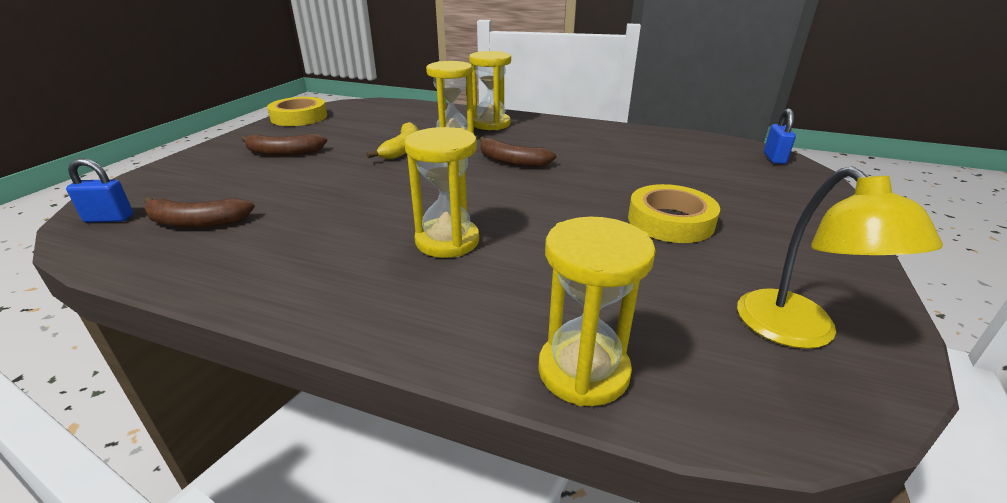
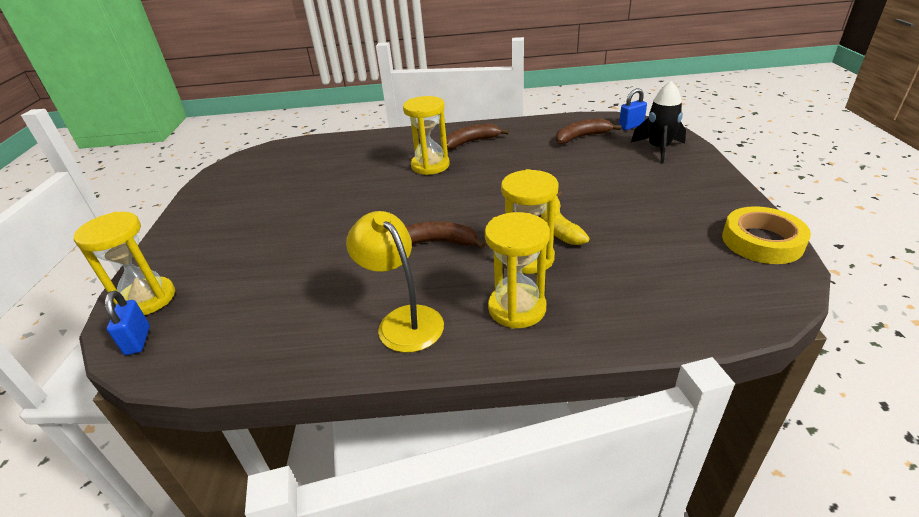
camera: 160 degrees right, 5 degrees up
brown banana [241,134,328,156] -> brown banana moved to [446,123,509,150]
yellow hourglass [538,217,656,406] -> yellow hourglass moved to [73,212,175,315]
yellow tape [628,184,720,243] -> none
yellow lamp [737,166,943,349] -> yellow lamp moved to [346,211,444,353]
none -> black rocket [631,81,686,163]

